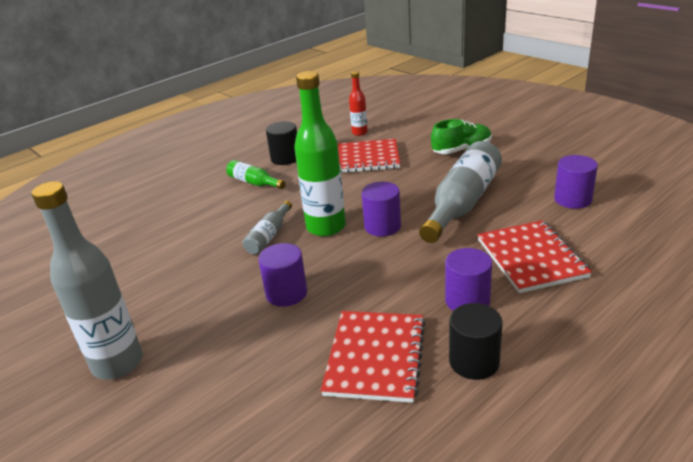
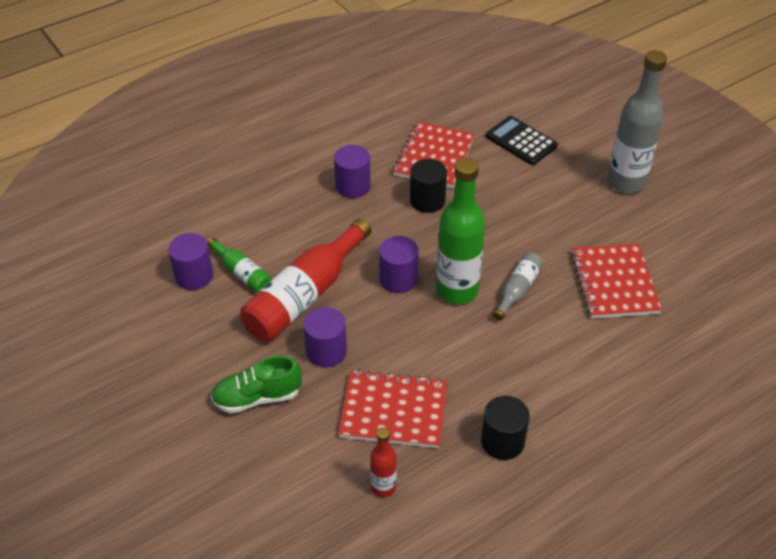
camera: 175 degrees left, 15 degrees up
green bottle [226,160,286,189] -> green bottle moved to [207,238,272,293]
purple cylinder [258,243,307,307] -> purple cylinder moved to [303,307,347,367]
grey bottle [419,141,502,243] -> red bottle [240,218,372,341]
black cylinder [449,303,503,380] -> black cylinder moved to [410,159,447,213]
red notebook [478,220,592,293] -> red notebook moved to [571,243,662,319]
none -> black calculator [485,116,558,165]

